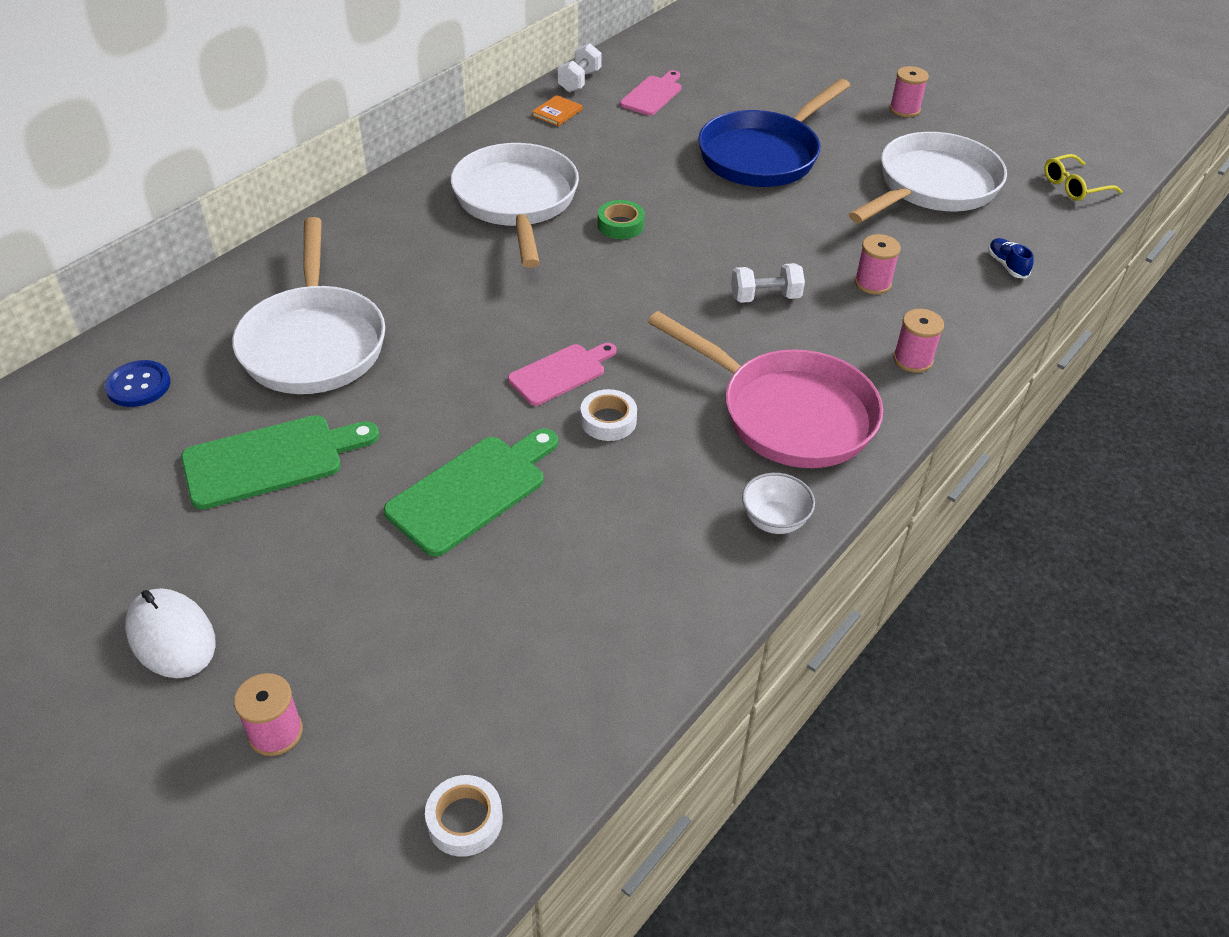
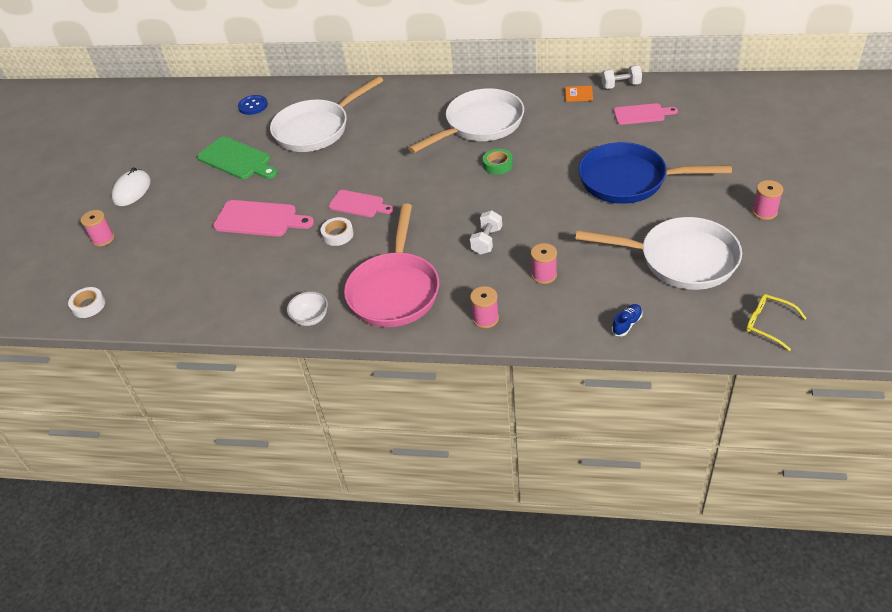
camera: 65 degrees right, 0 degrees up
green cutting board [384,428,558,557] -> pink cutting board [213,200,314,237]
white dumbbell [731,263,805,303] -> white dumbbell turned 60 degrees clockwise [470,210,502,255]

